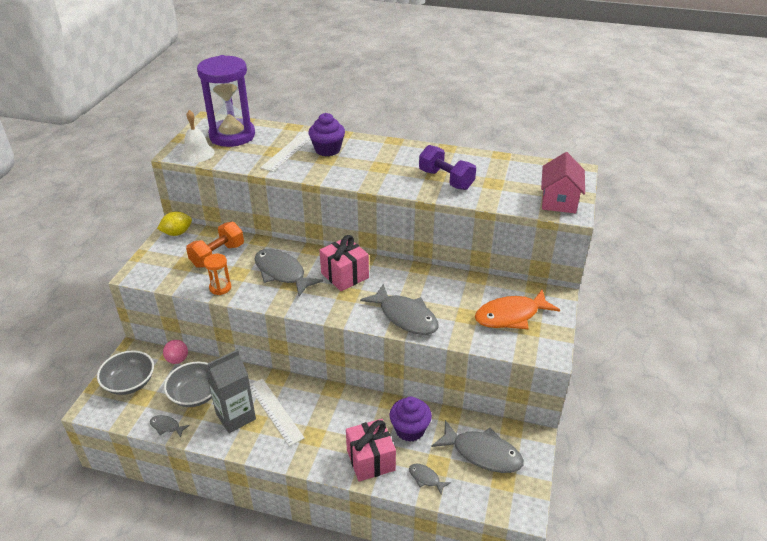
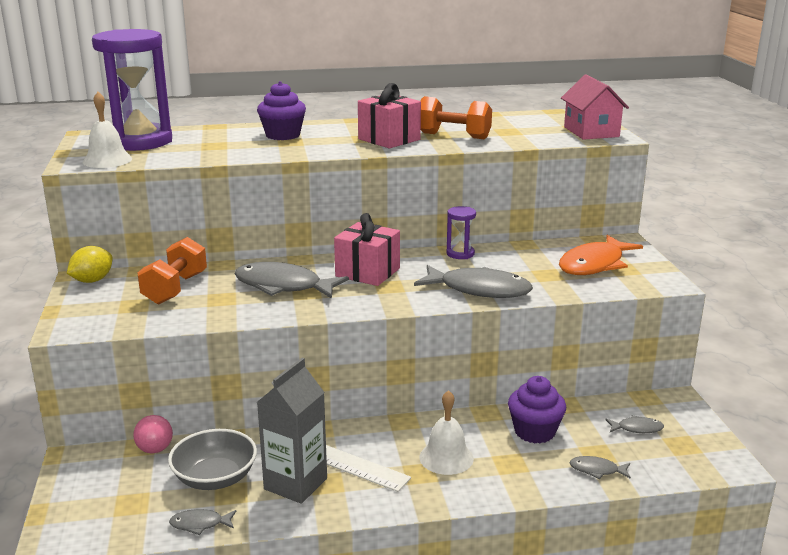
camera: 25 degrees left, 15 degrees down
grey bowl [97,350,154,395] -> none
orange hourglass [204,254,231,295] -> none
white ruler [260,131,311,172] -> none
pink gift [346,419,396,482] -> pink gift moved to [358,83,421,148]
purple dumbbell [419,145,476,190] -> orange dumbbell [420,96,492,139]
grey fish [432,420,524,473] -> grey fish [606,415,664,433], size x0.47
none -> white bell [420,390,474,475]
none -> purple hourglass [446,206,476,259]

